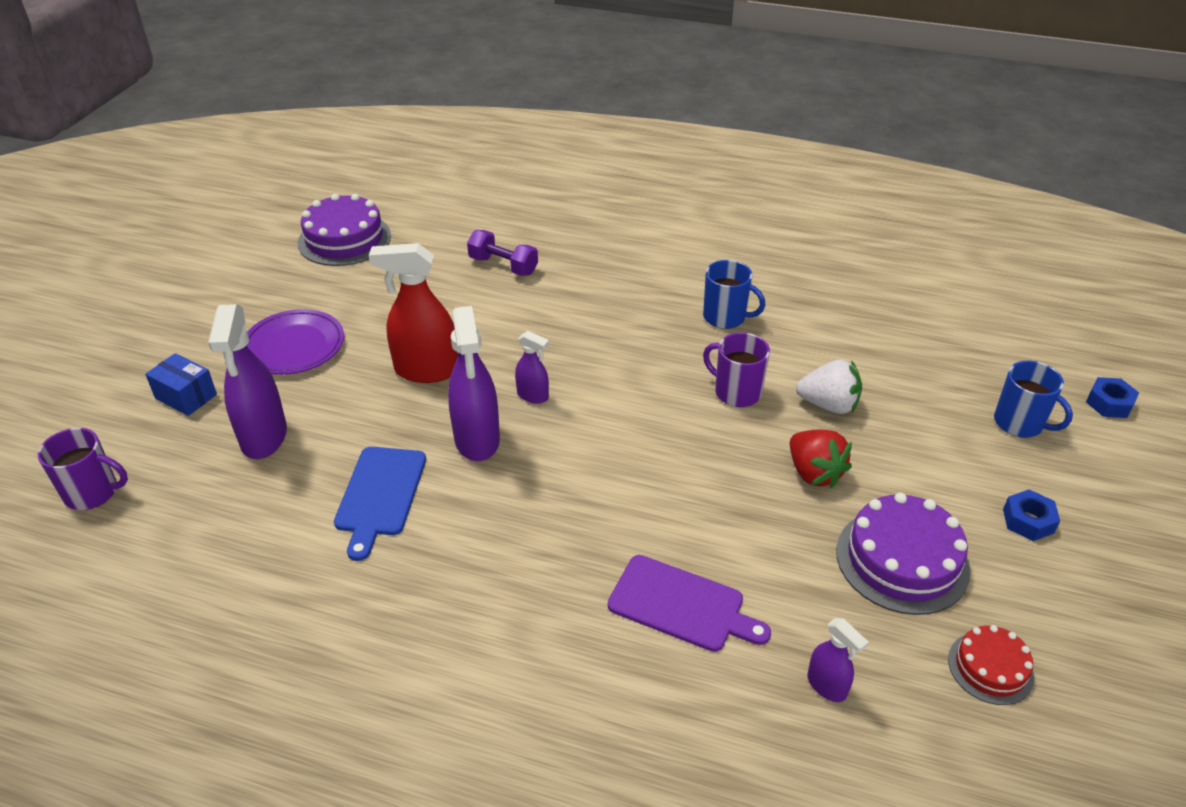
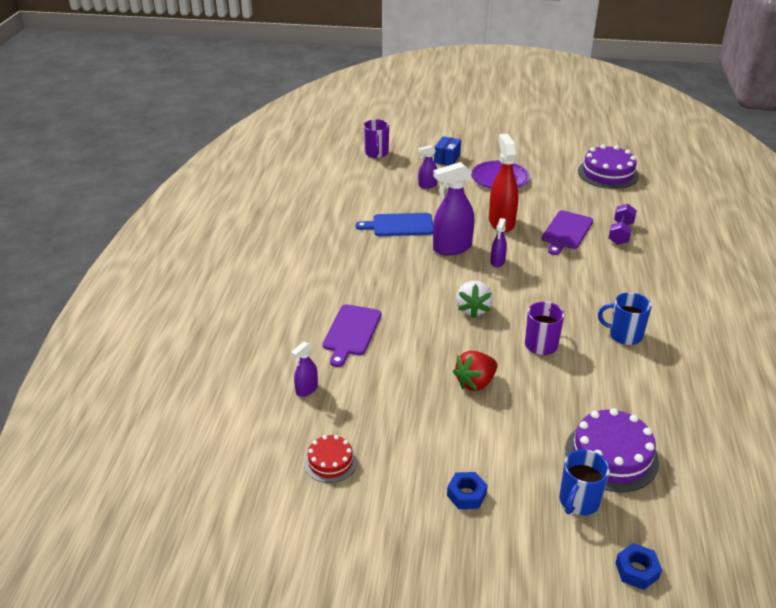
camera: 80 degrees right, 5 degrees down
purple spray bottle [208,304,287,459] -> purple spray bottle [418,145,437,189], size x0.52
blue mug [703,260,765,329] -> blue mug turned 90 degrees clockwise [598,292,652,345]
white strawberry [796,360,862,414] -> white strawberry moved to [456,281,493,318]
purple cake [836,493,971,615] -> purple cake moved to [565,408,659,492]
none -> purple cutting board [542,211,593,255]

